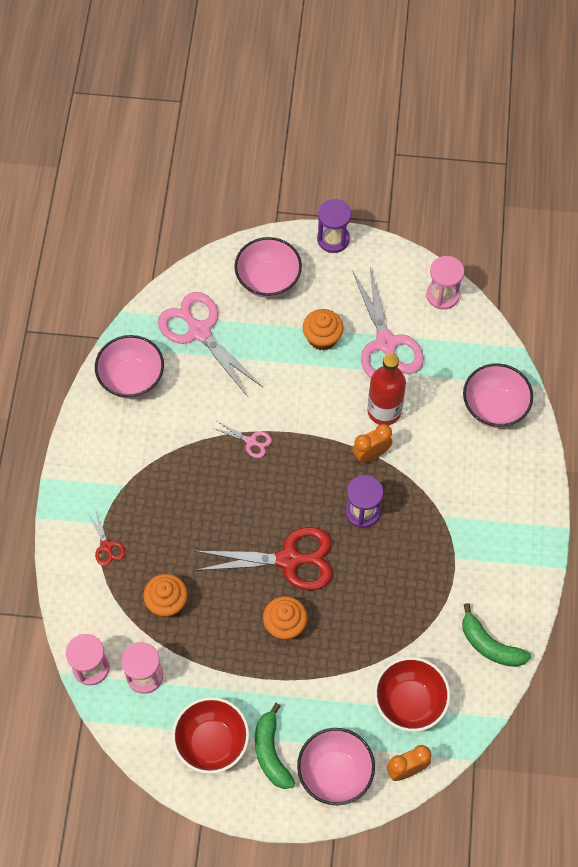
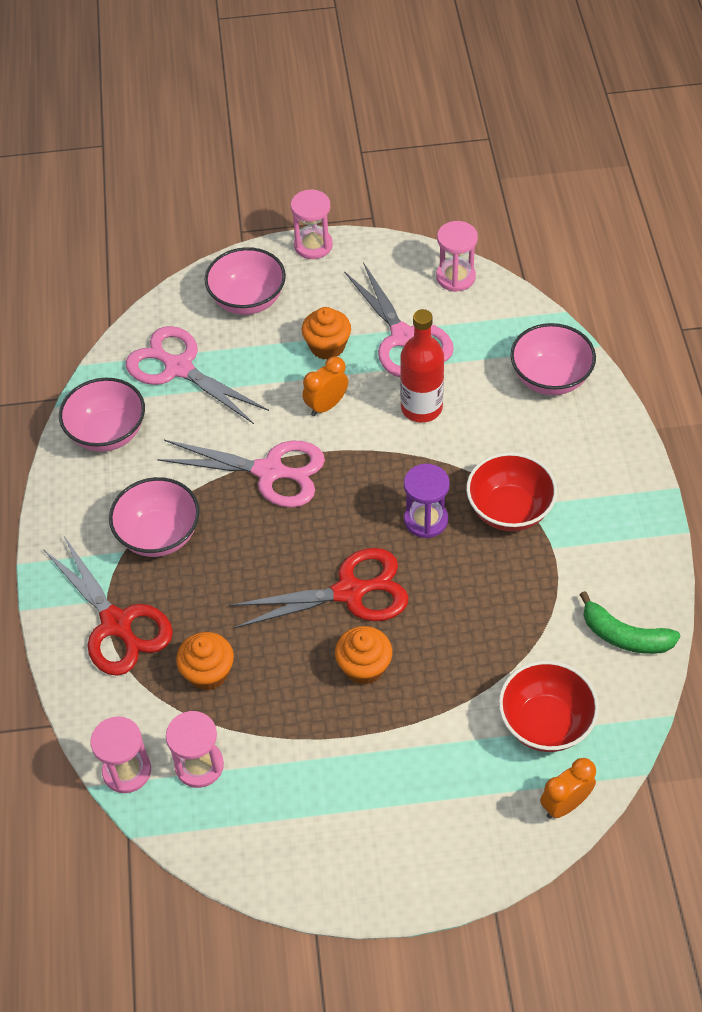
camera: 10 degrees left, 10 degrees down
red scissors [87,509,125,566] -> red scissors [43,536,173,676], size x2.20
red bowl [172,697,249,774] -> red bowl moved to [466,452,557,531]
pink scissors [213,421,272,458] -> pink scissors [157,440,325,508], size x2.20
green banana [255,703,295,789] -> none
pink bowl [297,728,375,805] -> pink bowl moved to [109,477,200,557]
purple hourglass [317,199,351,253] -> pink hourglass [291,189,333,259]
orange clock [352,424,392,463] -> orange clock moved to [302,356,348,416]

